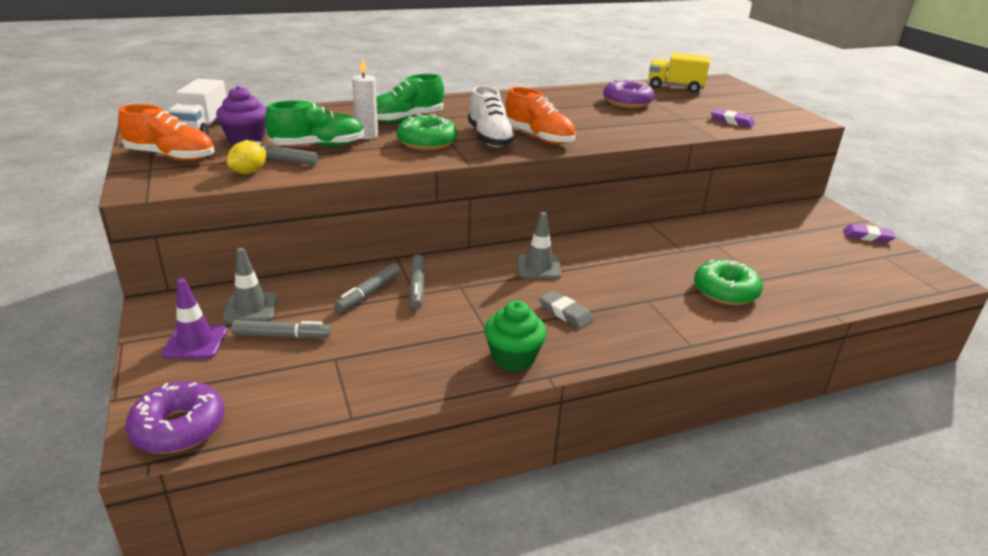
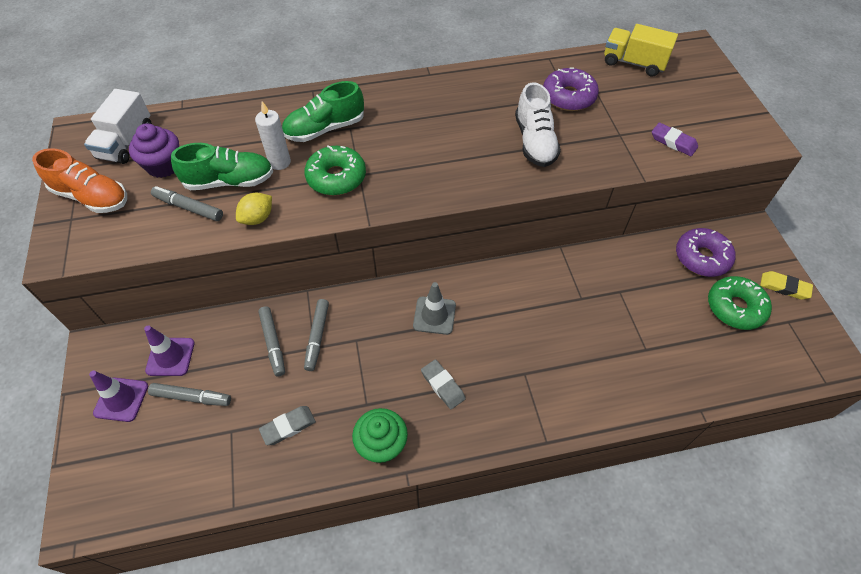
camera: 10 degrees right, 25 degrees up
purple donut [125,381,224,454] -> purple donut moved to [676,228,735,277]
grey traffic cone [223,248,278,323] -> purple traffic cone [144,325,195,376]
yellow lemon [227,141,266,174] -> yellow lemon moved to [236,193,272,225]
grey marker [334,264,400,312] -> grey marker turned 60 degrees counterclockwise [258,306,285,377]
white shoe [468,85,516,147] -> white shoe moved to [515,82,561,167]
orange shoe [506,87,576,144] -> none
green donut [694,260,763,305] -> green donut moved to [708,276,772,330]
purple eraser [843,224,895,243] -> yellow eraser [760,271,813,300]
none -> grey eraser [259,406,316,445]

